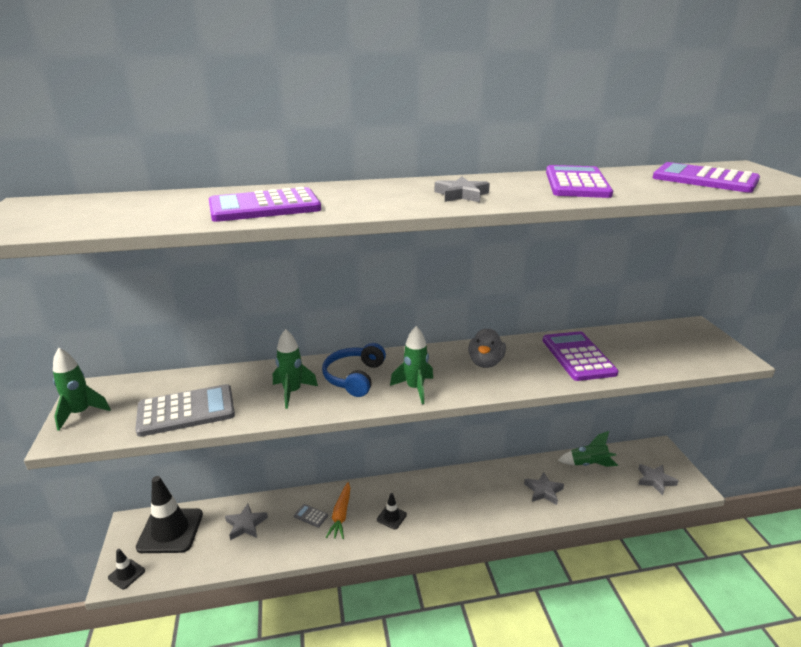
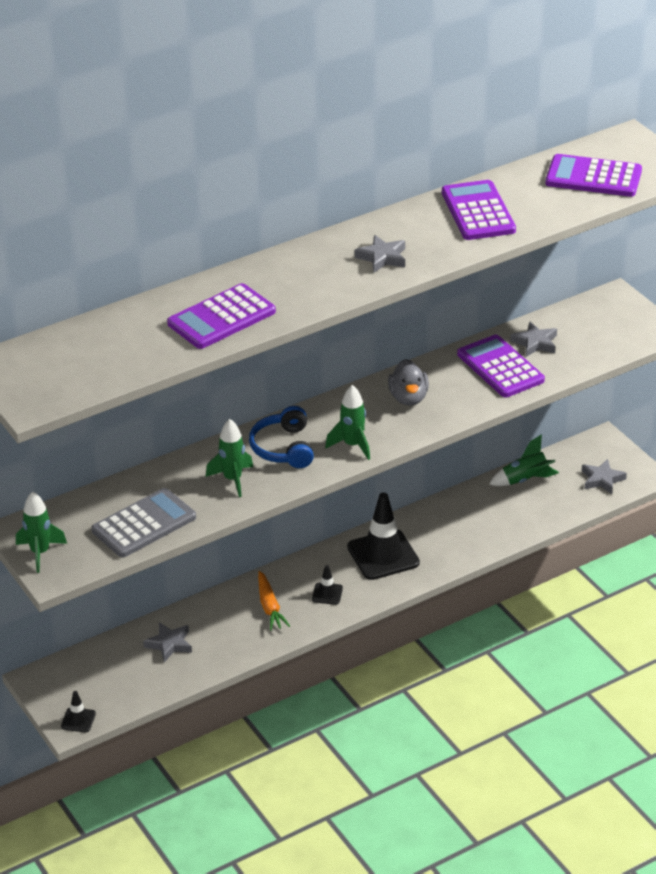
camera: 20 degrees left, 10 degrees up
black traffic cone [136,476,203,553] -> black traffic cone moved to [347,492,420,580]
grey calculator [294,504,328,528] -> none
grey star [524,472,564,505] -> grey star moved to [510,322,557,357]

